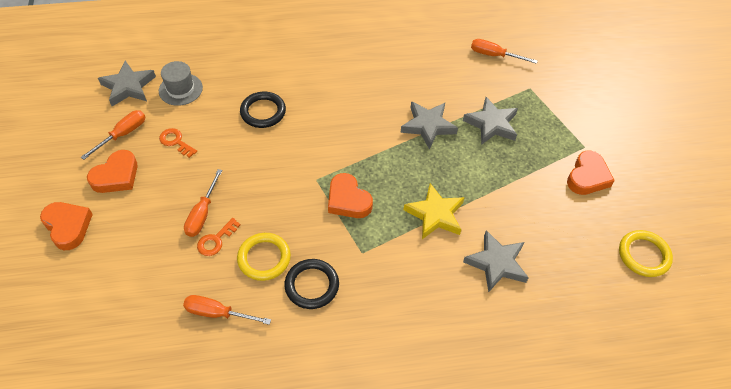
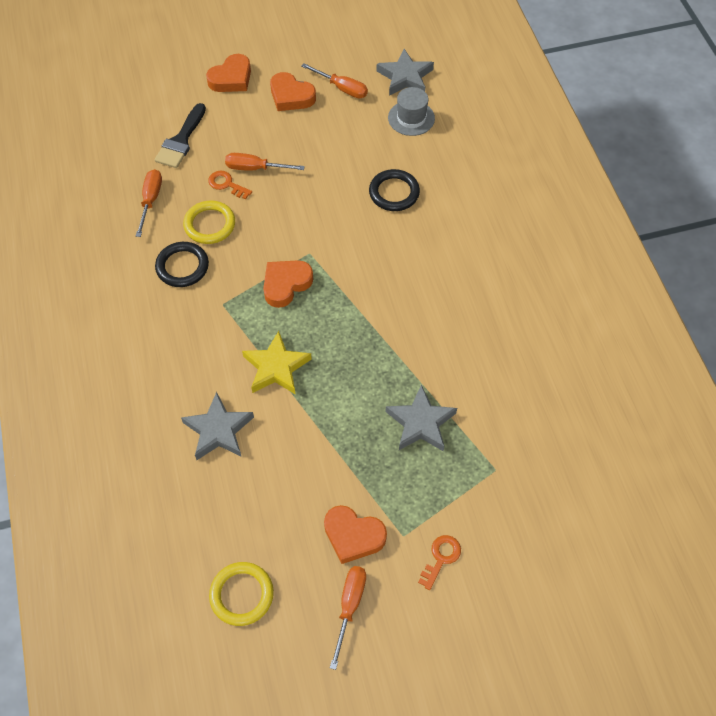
camera: 85 degrees right, 5 degrees up
orange key [159,128,197,158] -> orange key moved to [418,535,461,590]
grey star [400,102,458,149] -> none
orange screwdriver [471,39,538,64] -> orange screwdriver moved to [330,566,366,670]
none -> black brush [155,103,206,168]

